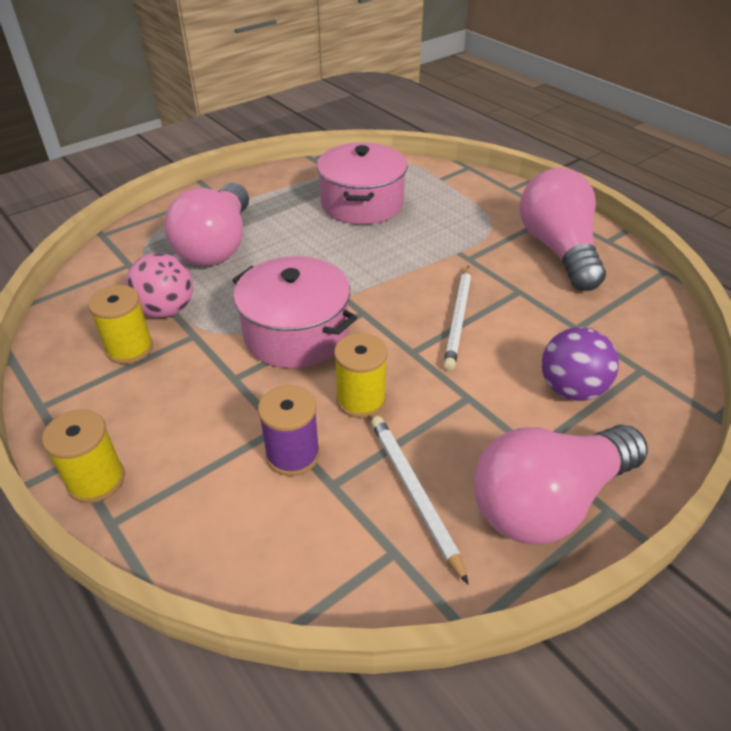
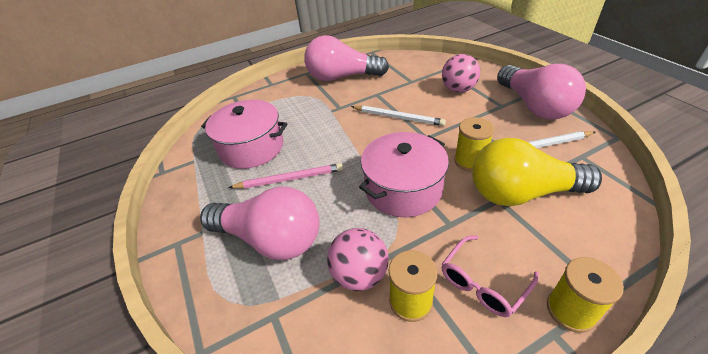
camera: 75 degrees left, 0 degrees up
purple spool [258,385,320,476] -> yellow light bulb [472,138,602,206]
purple ball [542,327,619,401] -> pink ball [442,54,480,92]
none -> pink pencil [228,163,343,189]
none -> pink glasses [442,235,539,317]

